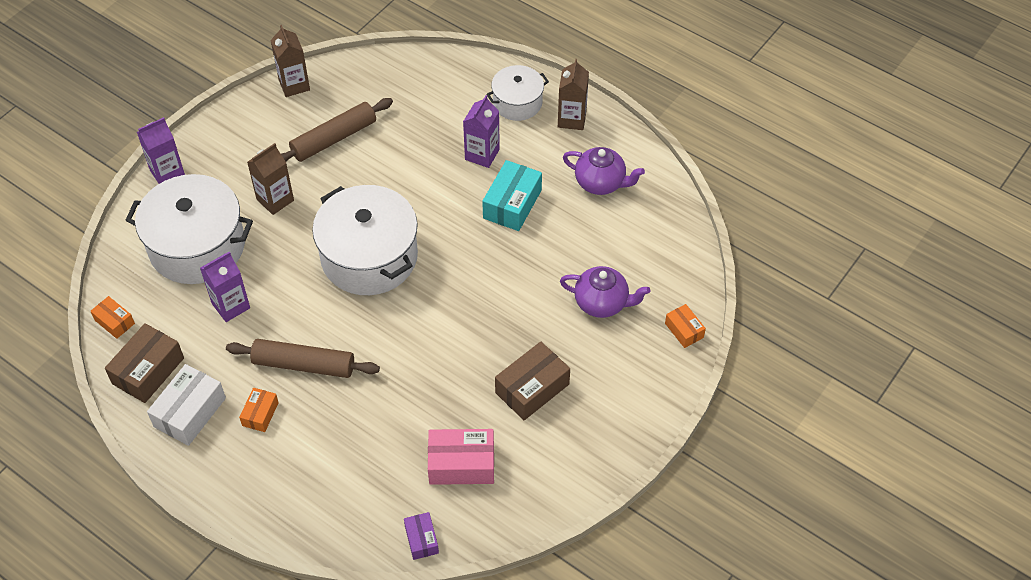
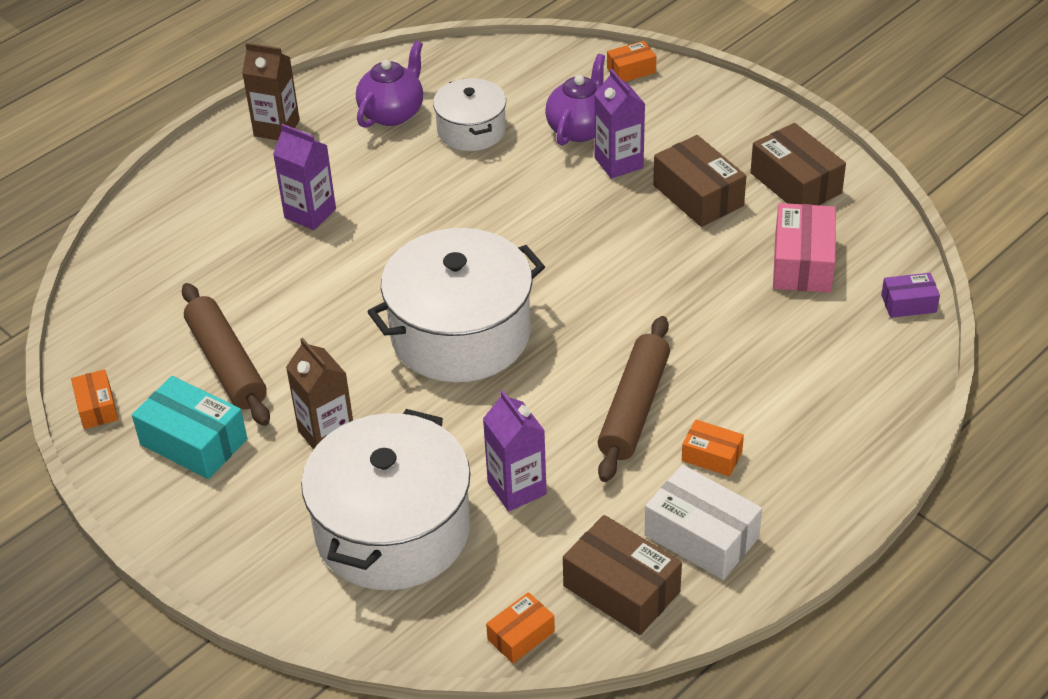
camera: 80 degrees left, 10 degrees down
purple carton [137,117,185,184] -> purple carton moved to [594,69,645,179]
brown carton [270,25,310,97] -> orange box [71,369,118,429]
turquoise box [482,160,542,231] -> turquoise box moved to [132,376,247,479]
white pot [486,65,549,121] -> white pot moved to [433,78,506,151]
none -> brown box [750,123,846,205]

